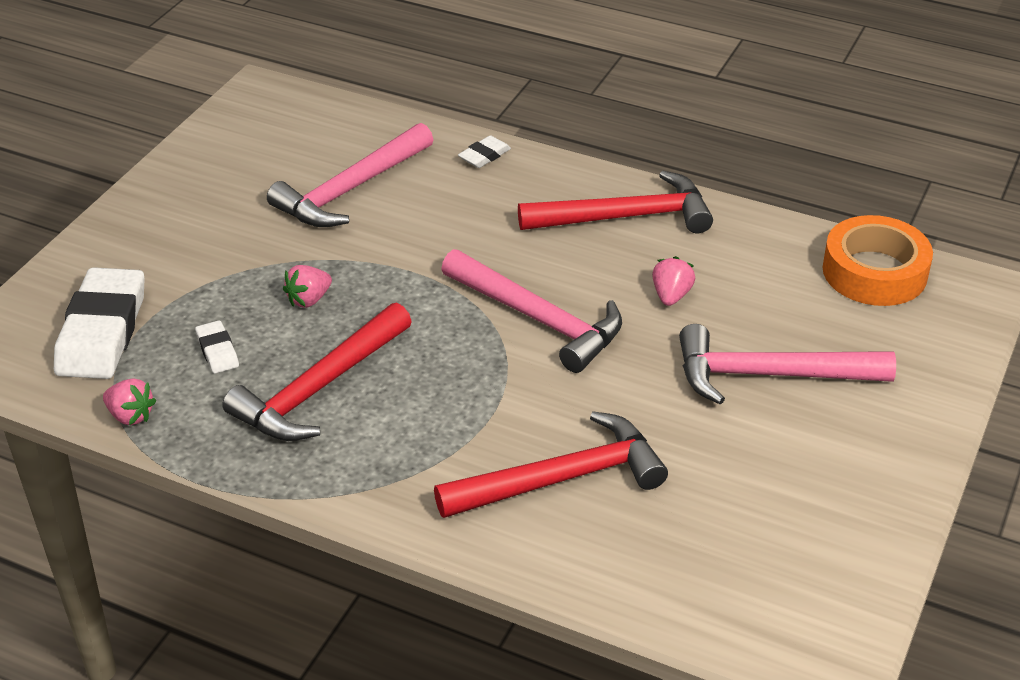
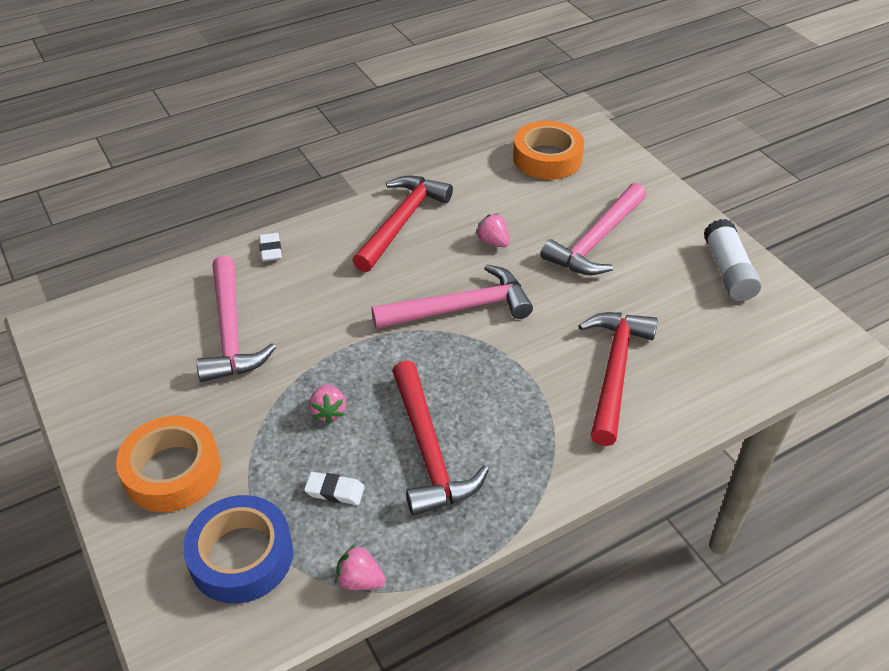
camera: 55 degrees left, 5 degrees up
white eraser [54,267,145,379] -> blue tape [183,495,293,604]
pink strawberry [103,378,156,425] -> pink strawberry turned 135 degrees counterclockwise [335,545,386,590]
none -> orange tape [116,416,221,512]
none -> white glue stick [704,219,762,301]

